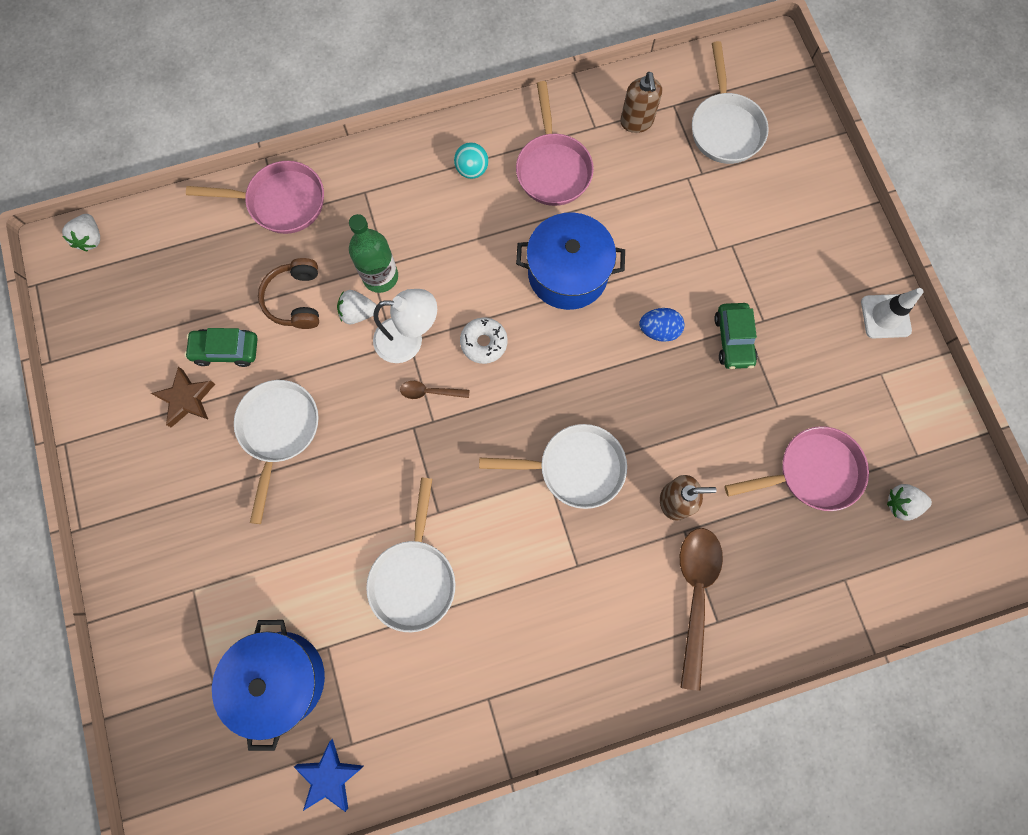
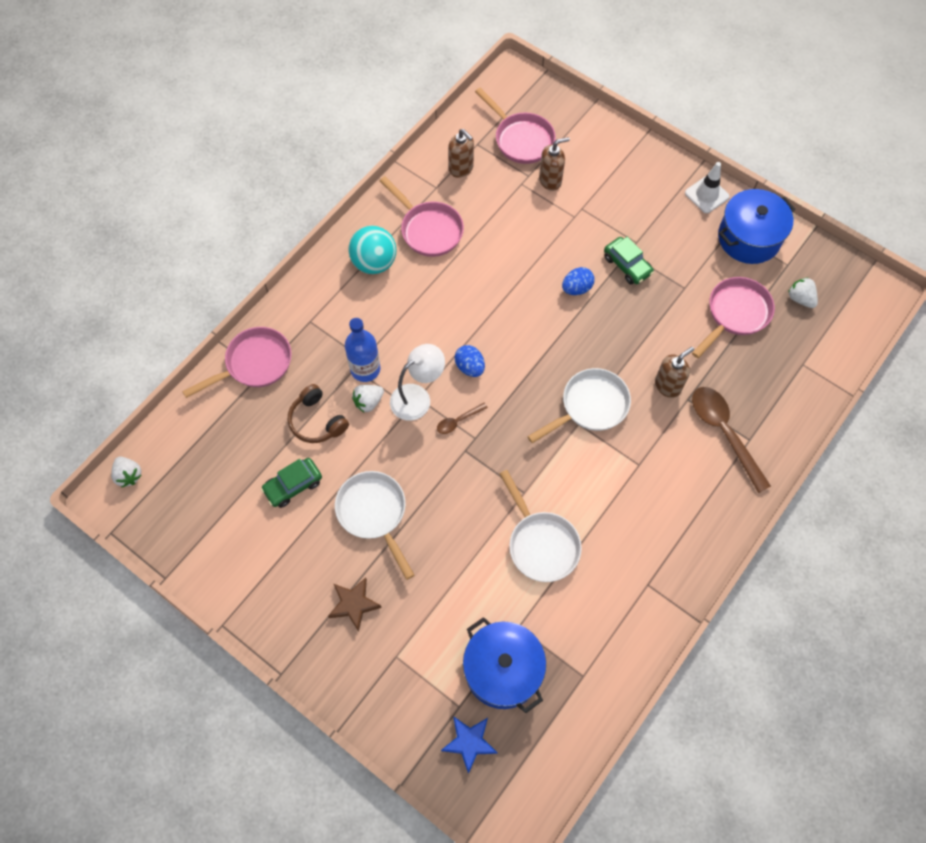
camera: 35 degrees left, 10 degrees down
brown star [150,367,215,427] -> brown star moved to [328,577,382,632]
blue star [294,739,363,812] -> blue star moved to [441,716,497,774]
green bottle [349,214,398,293] -> blue bottle [345,318,380,382]
turquoise ball [454,142,488,179] -> turquoise ball [348,226,397,274], size x1.69
white donut [460,318,508,364] -> blue egg [455,345,485,377]
blue pot [516,212,625,310] -> blue pot moved to [718,189,795,264]
white pan [692,41,769,164] -> pink pan [475,88,556,164]
white strawberry [887,484,932,521] -> white strawberry turned 90 degrees clockwise [788,277,818,308]
none -> brown soap dispenser [539,137,570,191]

